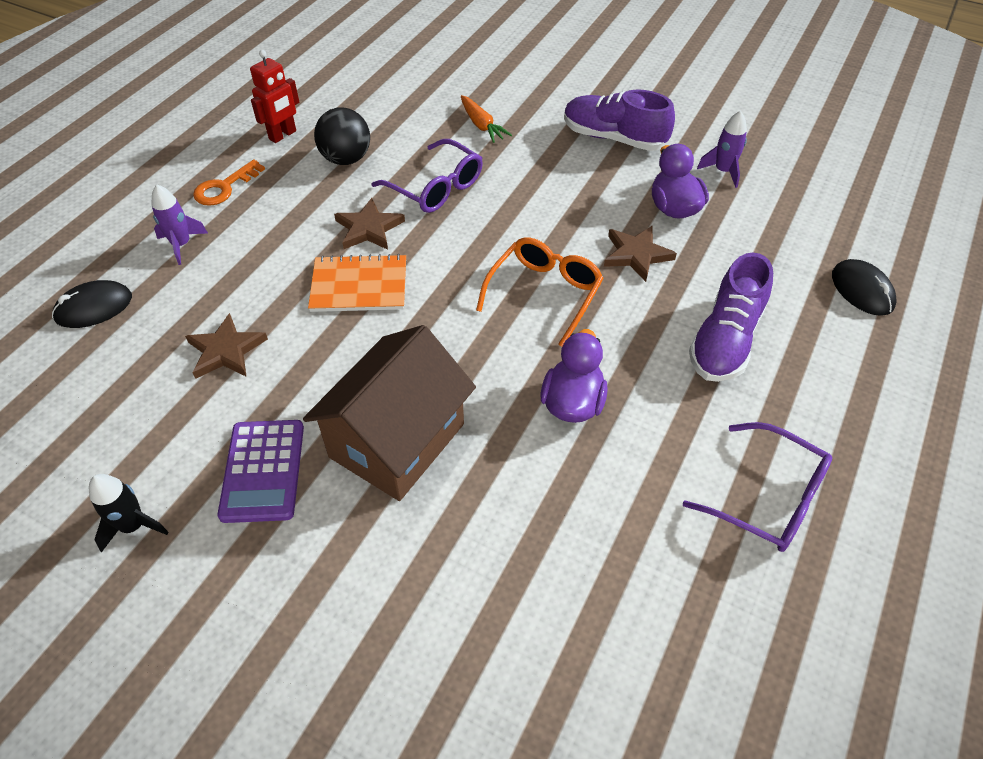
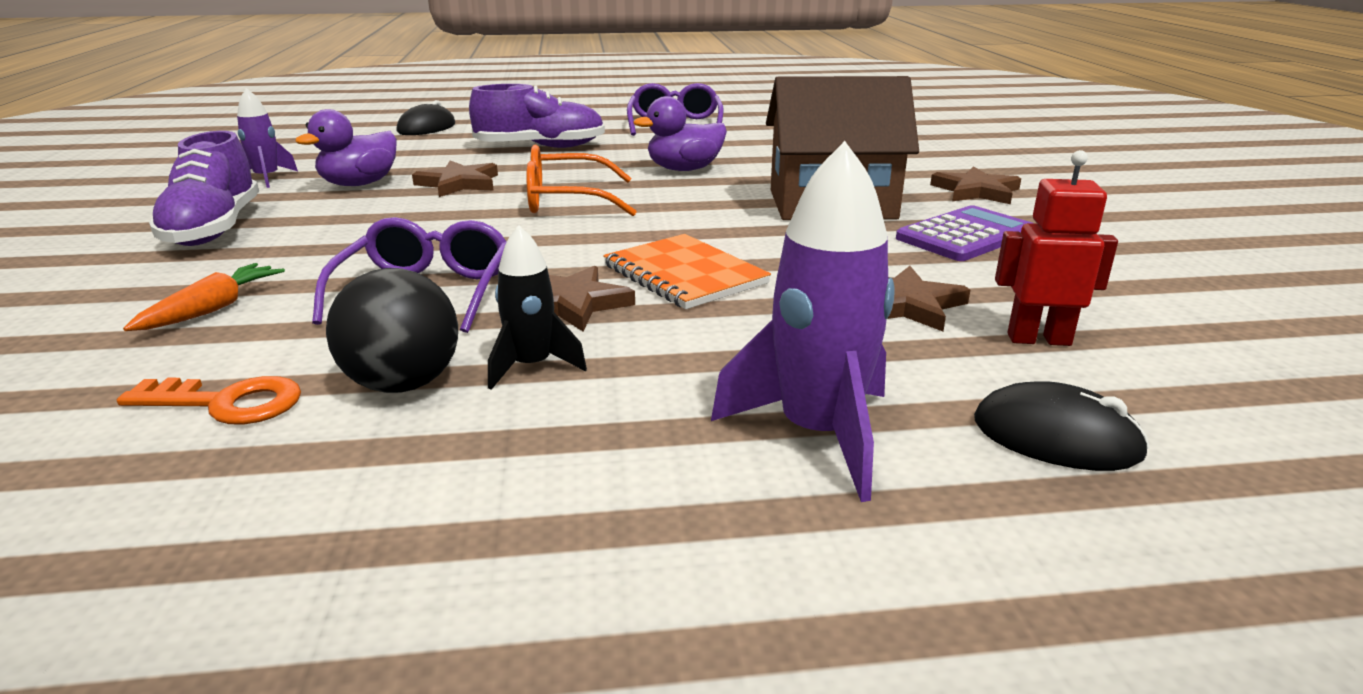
camera: 125 degrees left, 25 degrees down
black rocket [89,474,168,553] -> black rocket moved to [488,225,587,390]
purple rocket [152,184,208,265] -> purple rocket [711,141,895,502], size x1.72
orange key [193,159,265,206] -> orange key moved to [117,376,301,424]
red robot [250,50,299,143] -> red robot moved to [995,150,1118,346]
none -> brown star [930,166,1021,204]

